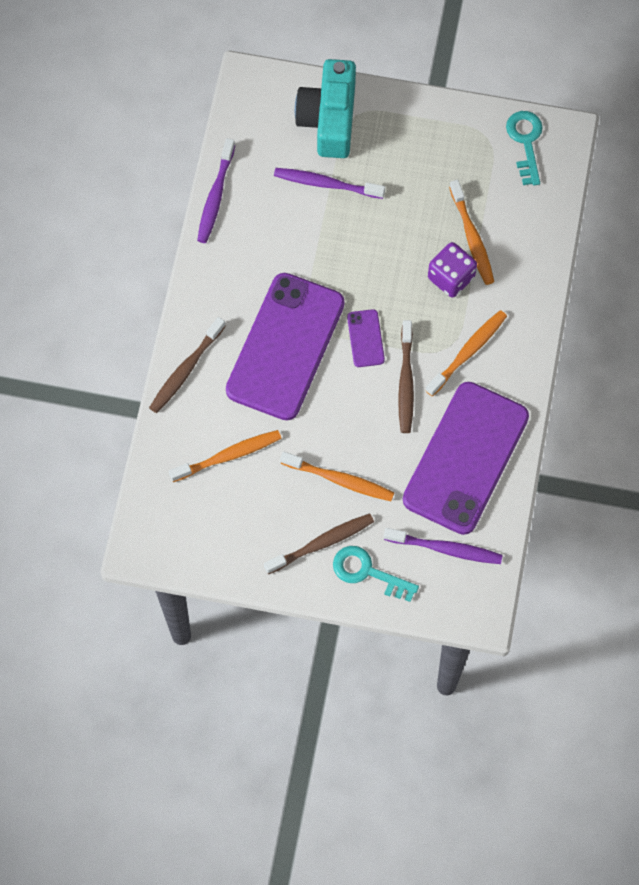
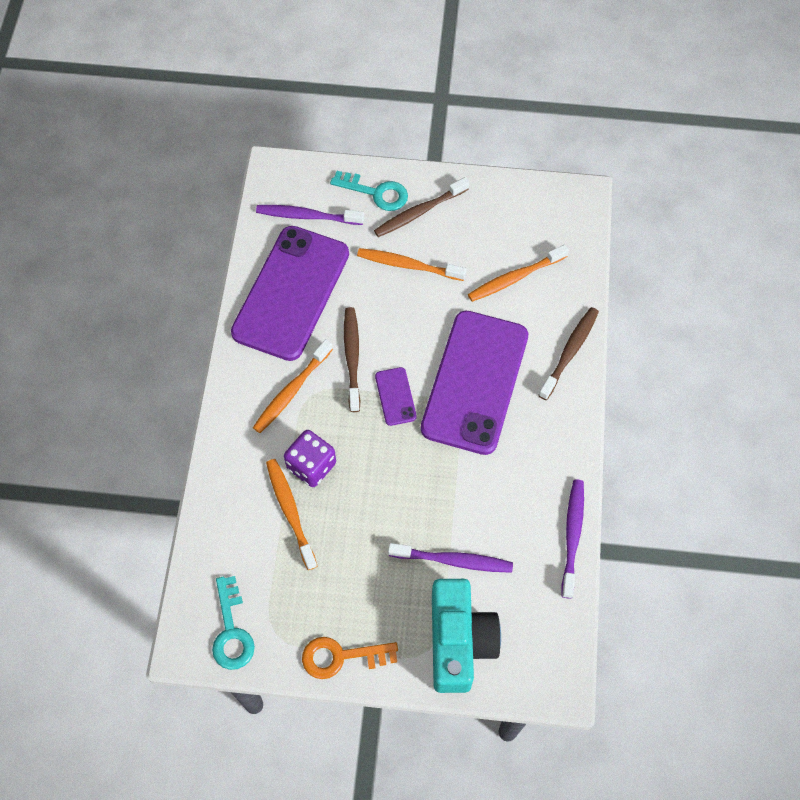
camera: 175 degrees right, 5 degrees down
none -> orange key [302,637,398,679]

